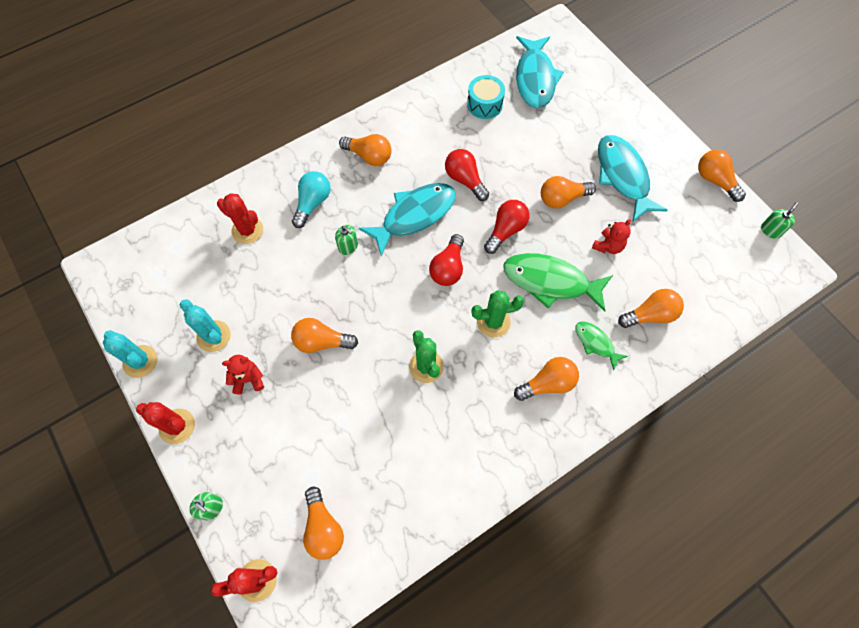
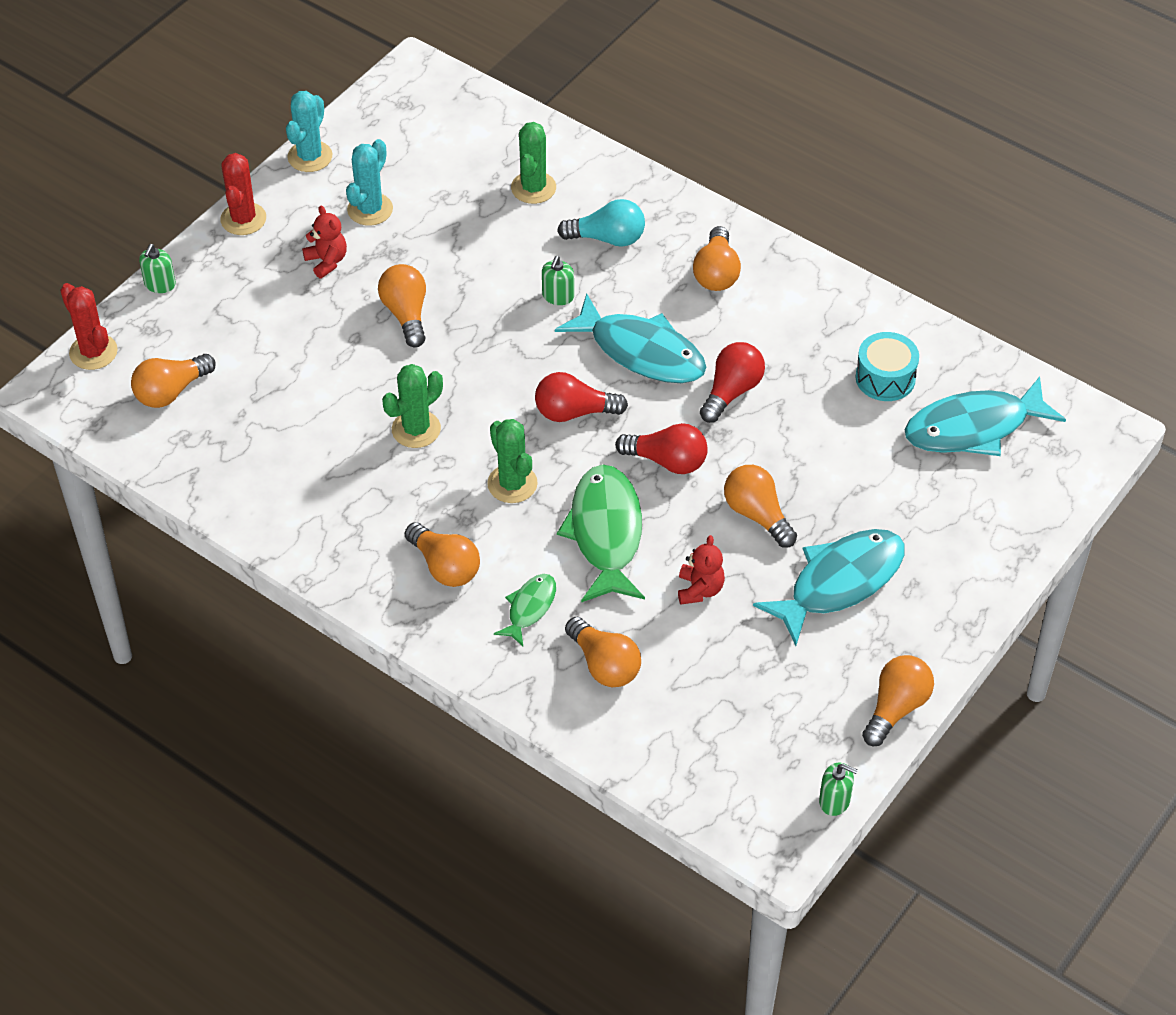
camera: 70 degrees right, 15 degrees down
red cactus [217,193,263,244] -> green cactus [511,122,556,204]
red teddy bear [592,219,631,254] -> red teddy bear turned 105 degrees counterclockwise [678,535,725,605]

